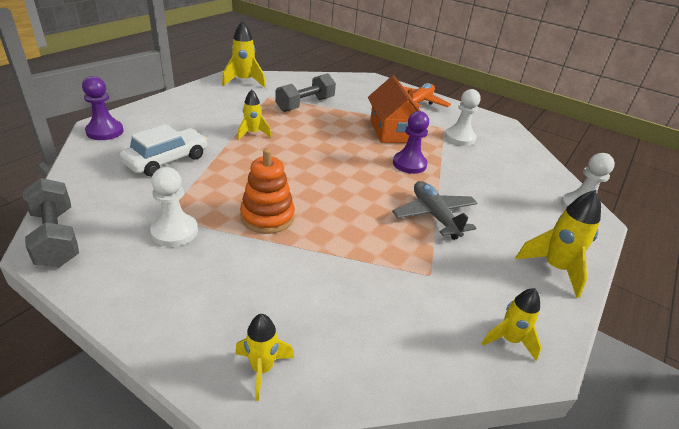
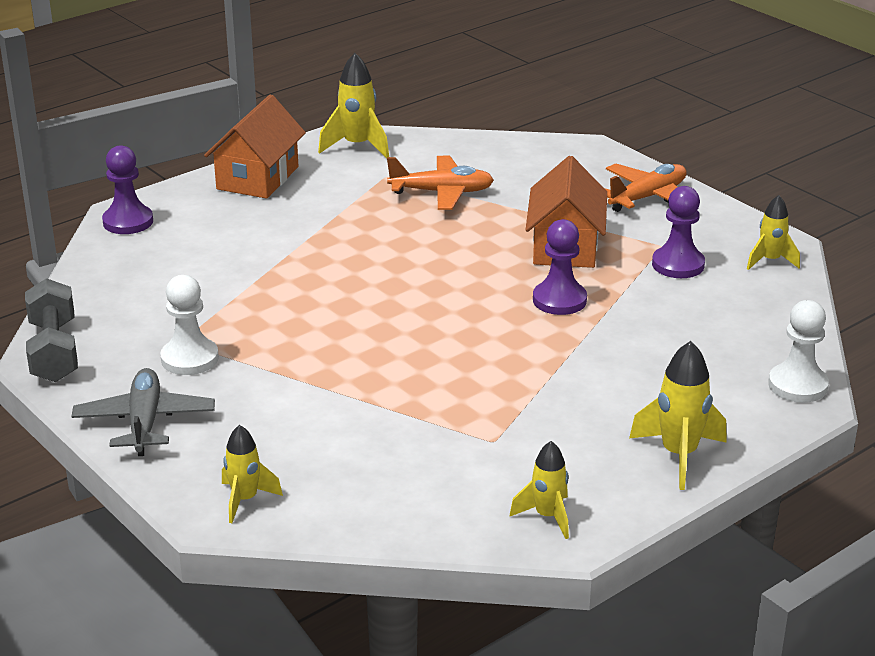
camera: 20 degrees right, 5 degrees down
white car [120,124,208,177] -> none
yellow rocket [238,90,271,140] -> yellow rocket moved to [747,195,800,270]
orange stacking toy [240,148,295,234] -> none
grey dumbbell [275,73,336,112] -> orange plane [387,156,494,210]
grey plane [392,181,478,240] -> grey plane moved to [71,368,215,456]
white pawn [445,89,481,146] -> purple pawn [652,186,705,278]
none -> orange house [204,95,306,199]

